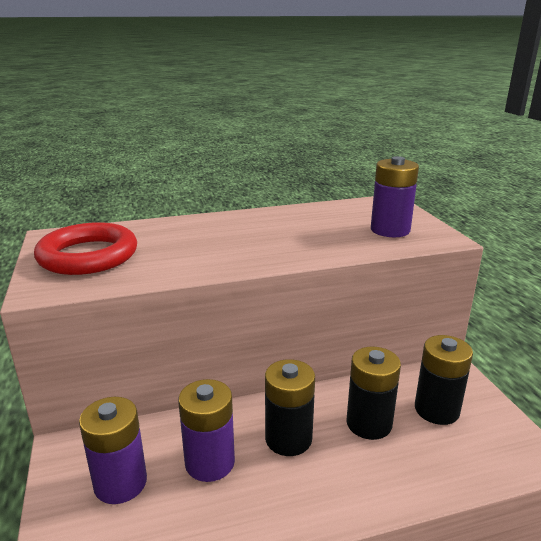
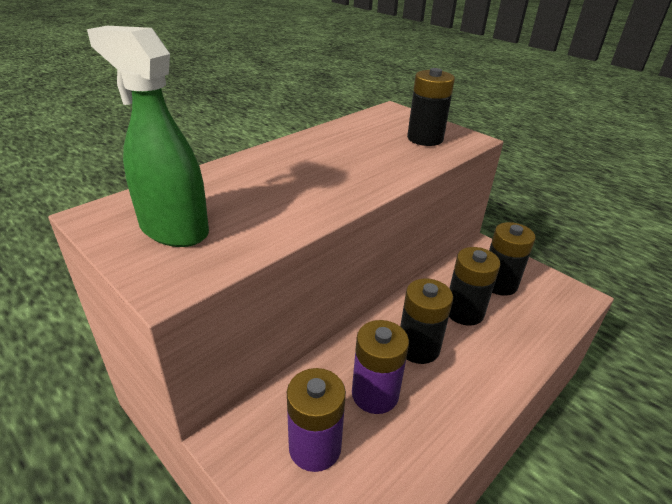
camera: 30 degrees left, 10 degrees up
red ring [34,222,137,275] -> green spray bottle [87,26,209,247]
purple battery [371,156,419,237] -> black battery [407,68,455,146]

